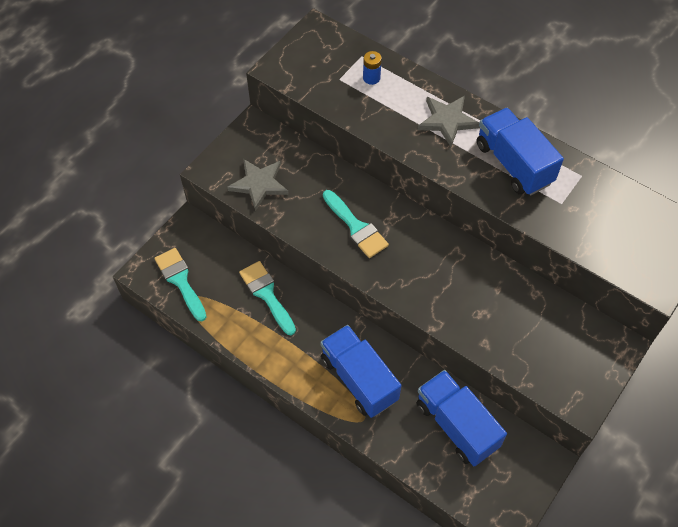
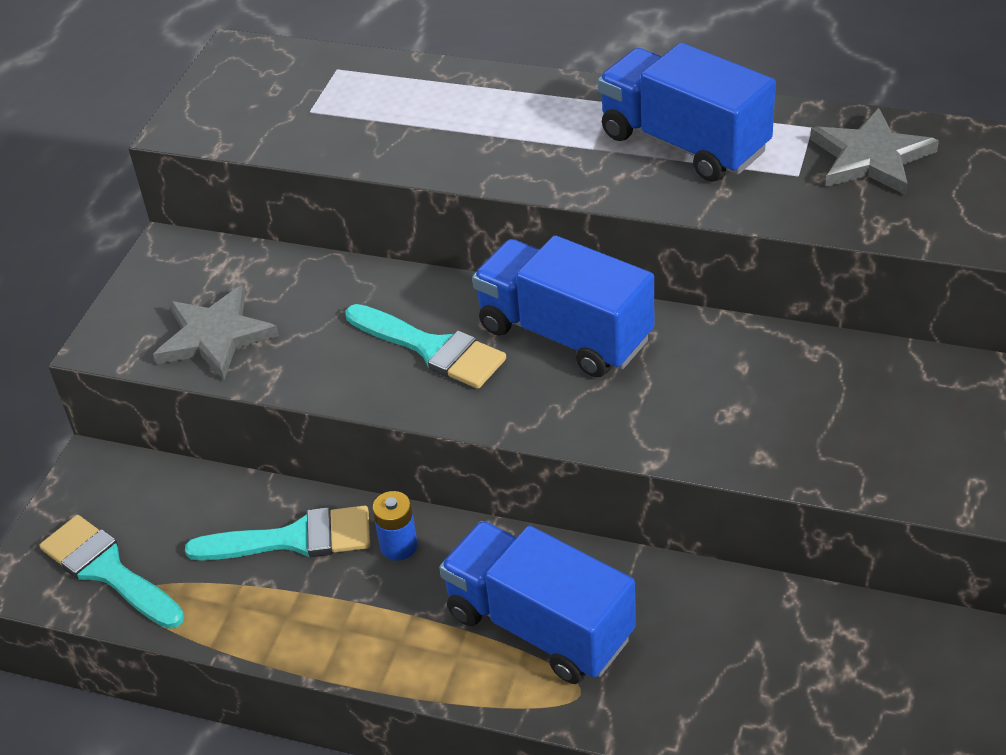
camera: 15 degrees left, 15 degrees down
turquoise brush [239,261,296,335] -> turquoise brush turned 135 degrees clockwise [185,506,370,560]
blue battery [363,51,382,85] -> blue battery moved to [372,491,418,561]
blue truck [417,370,507,466] -> blue truck moved to [472,235,654,377]
grey star [418,96,480,147] -> grey star moved to [810,108,939,195]

